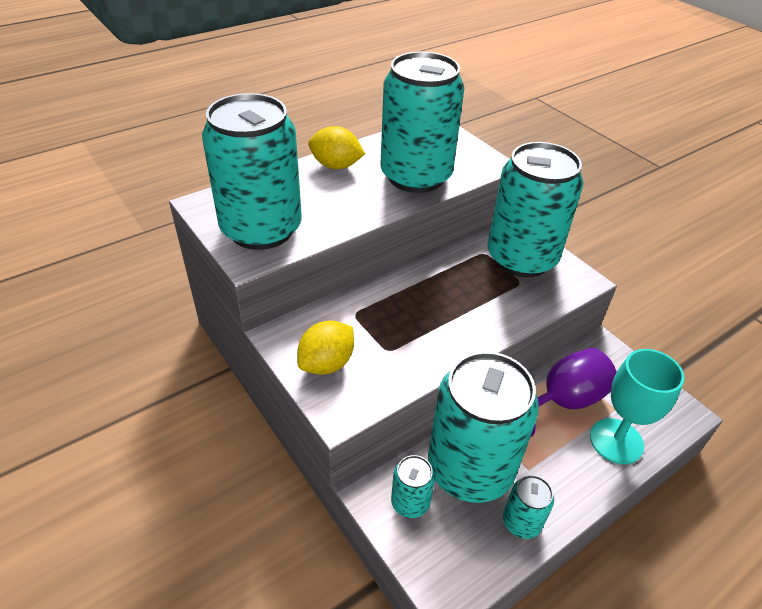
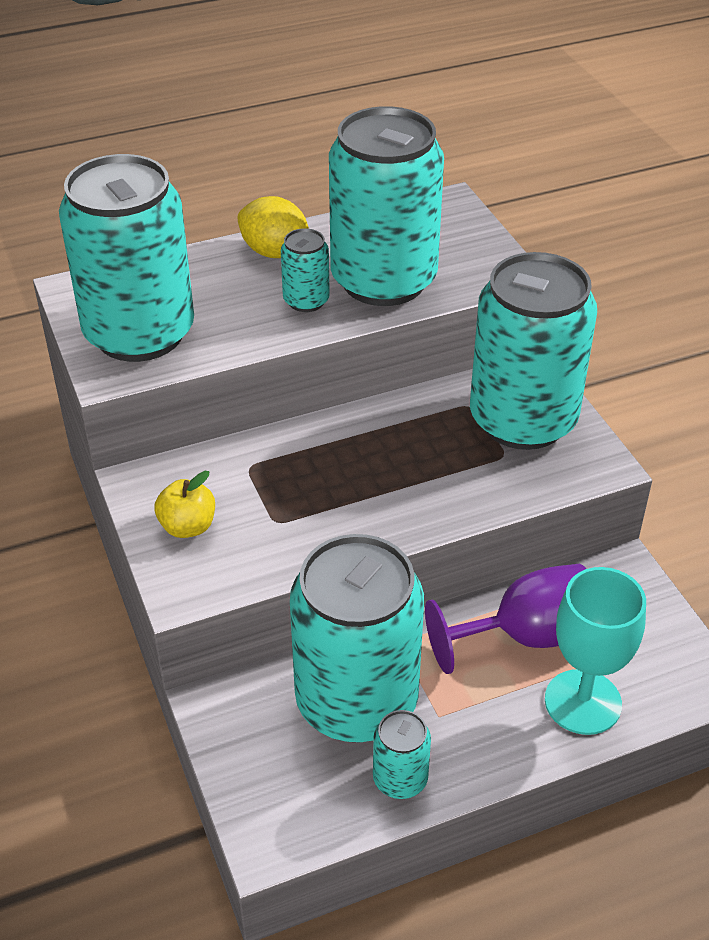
camera: 15 degrees right, 0 degrees up
yellow lemon [297,320,354,375] -> yellow apple [155,471,215,538]
turquoise can [391,455,435,518] -> turquoise can moved to [281,228,330,312]

